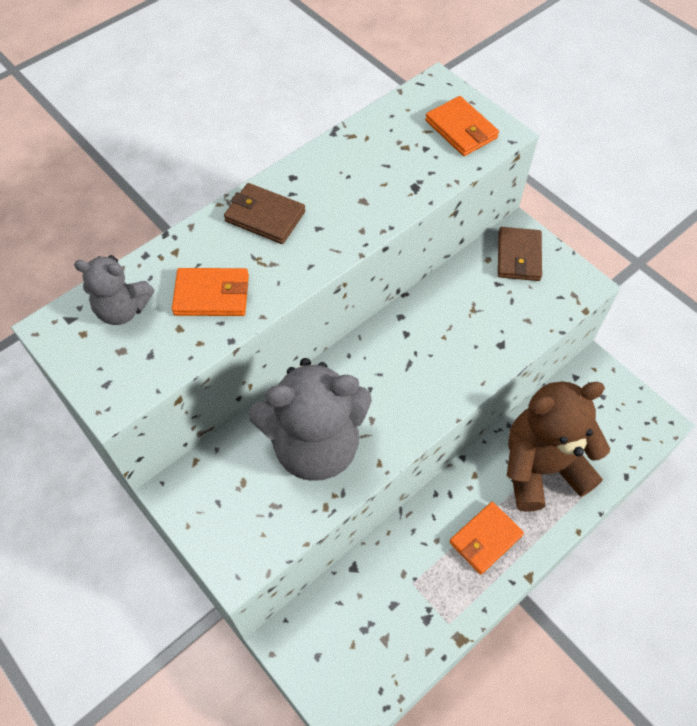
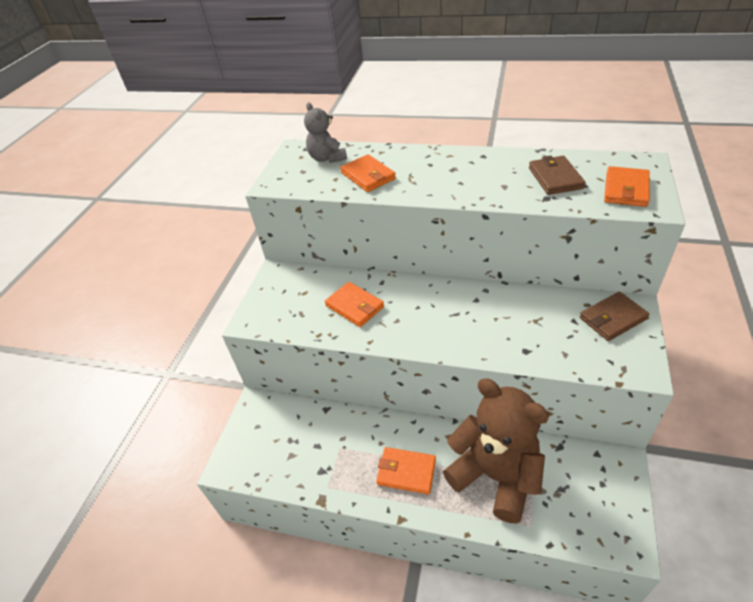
camera: 60 degrees right, 15 degrees down
brown wallet [224,183,305,244] -> brown wallet moved to [529,155,585,195]
grey teddy bear [249,358,372,481] -> orange wallet [325,282,384,327]

